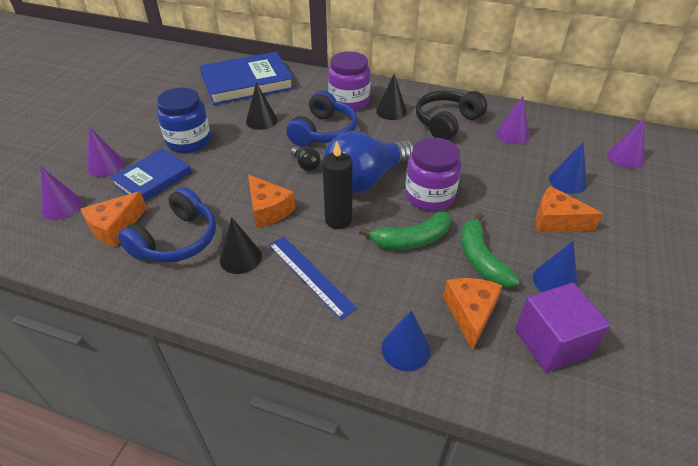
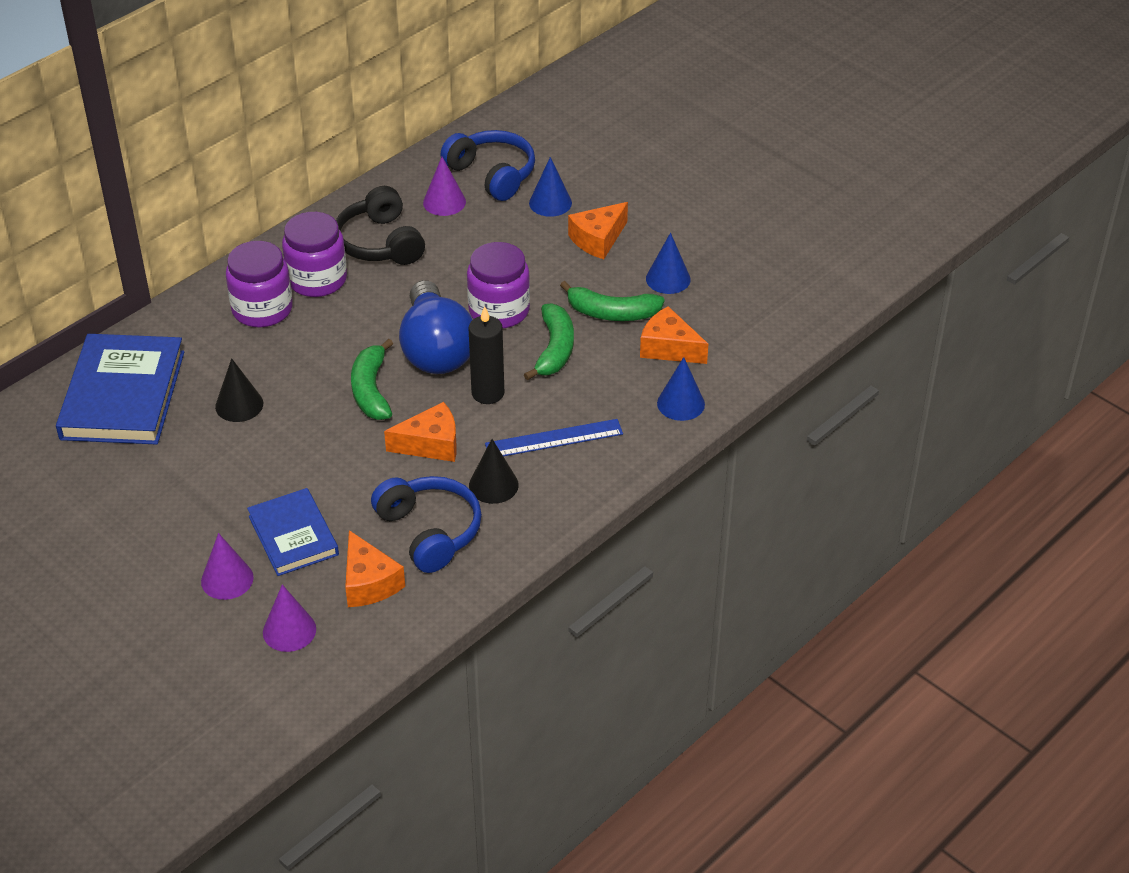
camera: 65 degrees left, 0 degrees up
blue jar [156,88,211,153] -> none
blue headphones [286,90,357,146] -> blue headphones moved to [441,130,535,201]
black light bulb [291,147,321,171] -> green banana [351,339,393,420]
black cone [376,74,407,120] -> purple jar [282,212,347,297]
purple cube [515,283,610,372] -> none
purple cone [608,118,645,169] -> none

